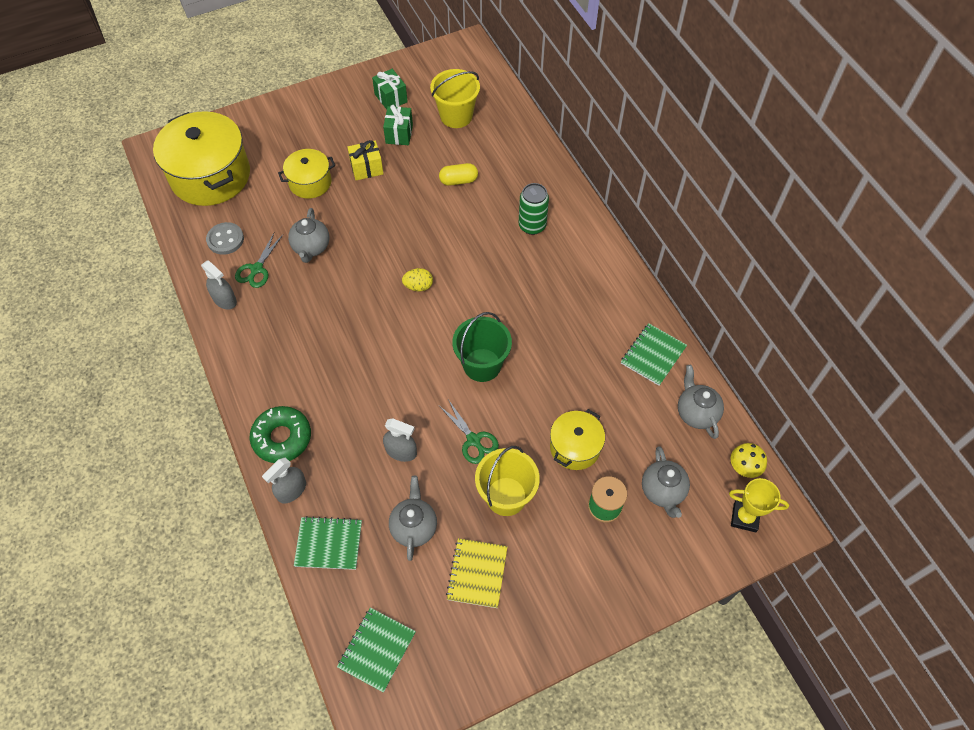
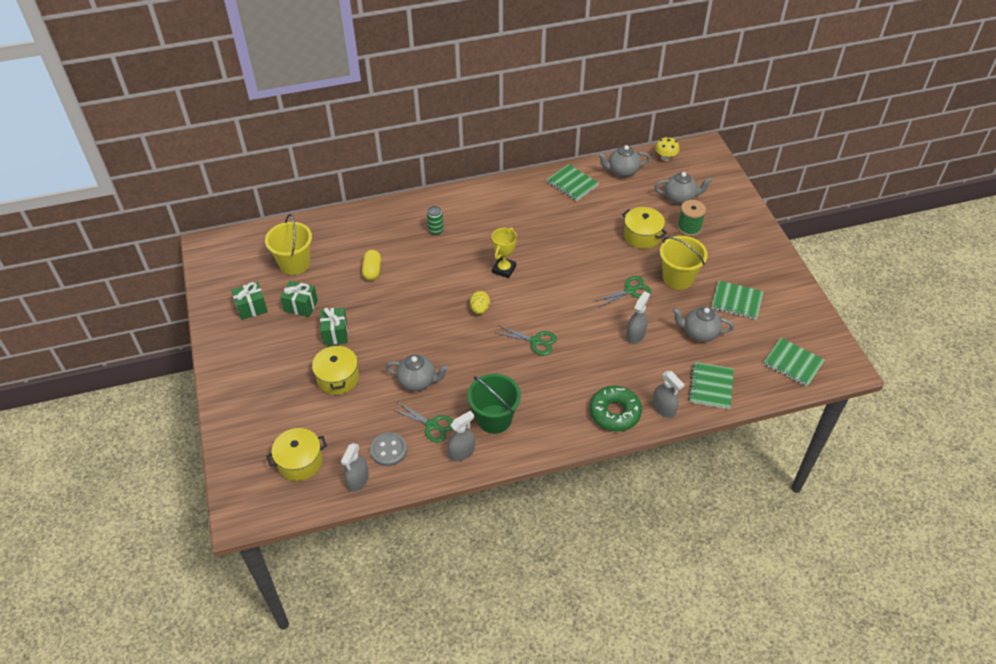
camera: 80 degrees left, 10 degrees down
yellow pot [153,111,250,206] -> yellow pot [266,428,327,481], size x0.53
yellow gift [347,140,384,180] -> green gift [320,307,348,345]
yellow notebook [446,538,508,608] -> green notebook [711,280,763,320]
green bucket [452,312,512,382] -> green bucket moved to [468,374,521,434]
green can [519,183,549,235] -> green can [427,206,444,235], size x0.65
yellow trophy [729,478,789,532] -> yellow trophy moved to [492,227,517,278]
none -> grey spray bottle [341,443,369,492]
none -> green scissors [496,326,557,355]

